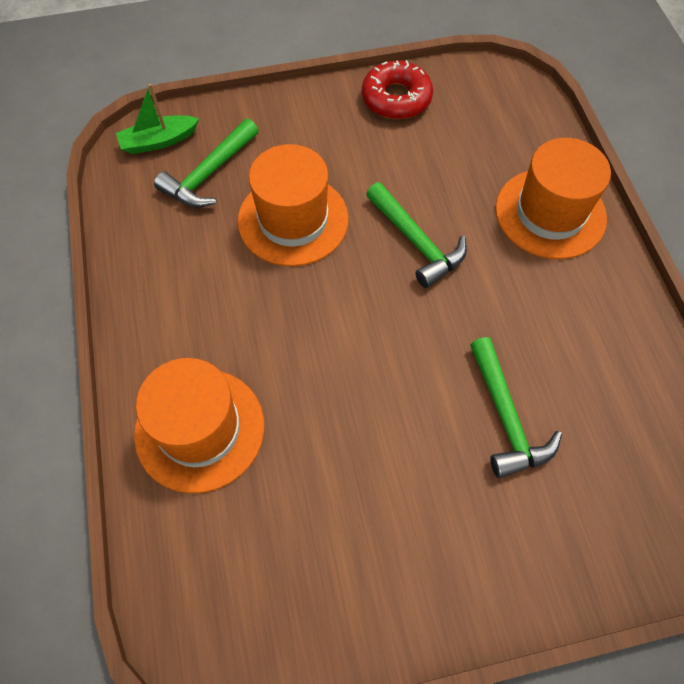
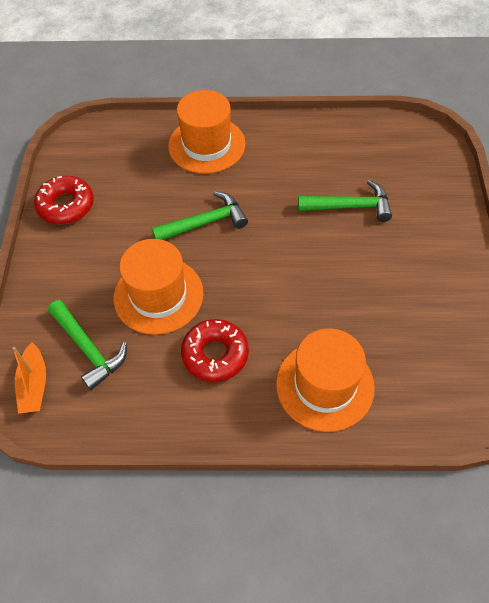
camera: 75 degrees left, 5 degrees down
green boat [116,84,199,154] -> orange boat [12,343,46,414]
none -> red donut [181,319,249,382]

